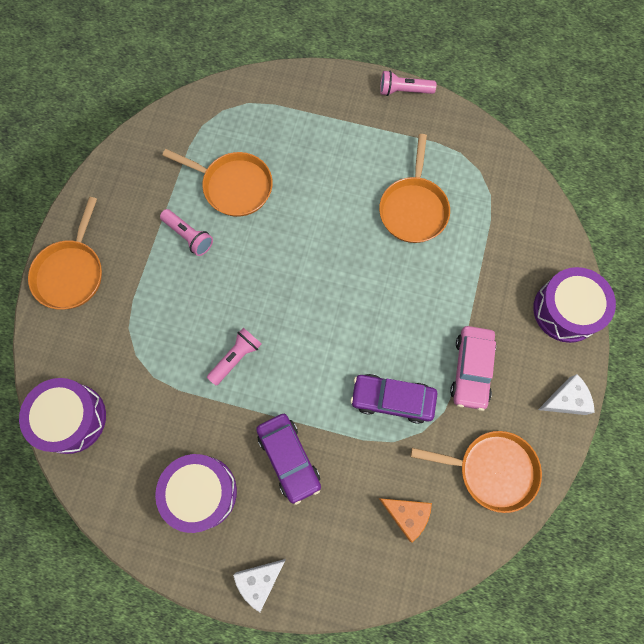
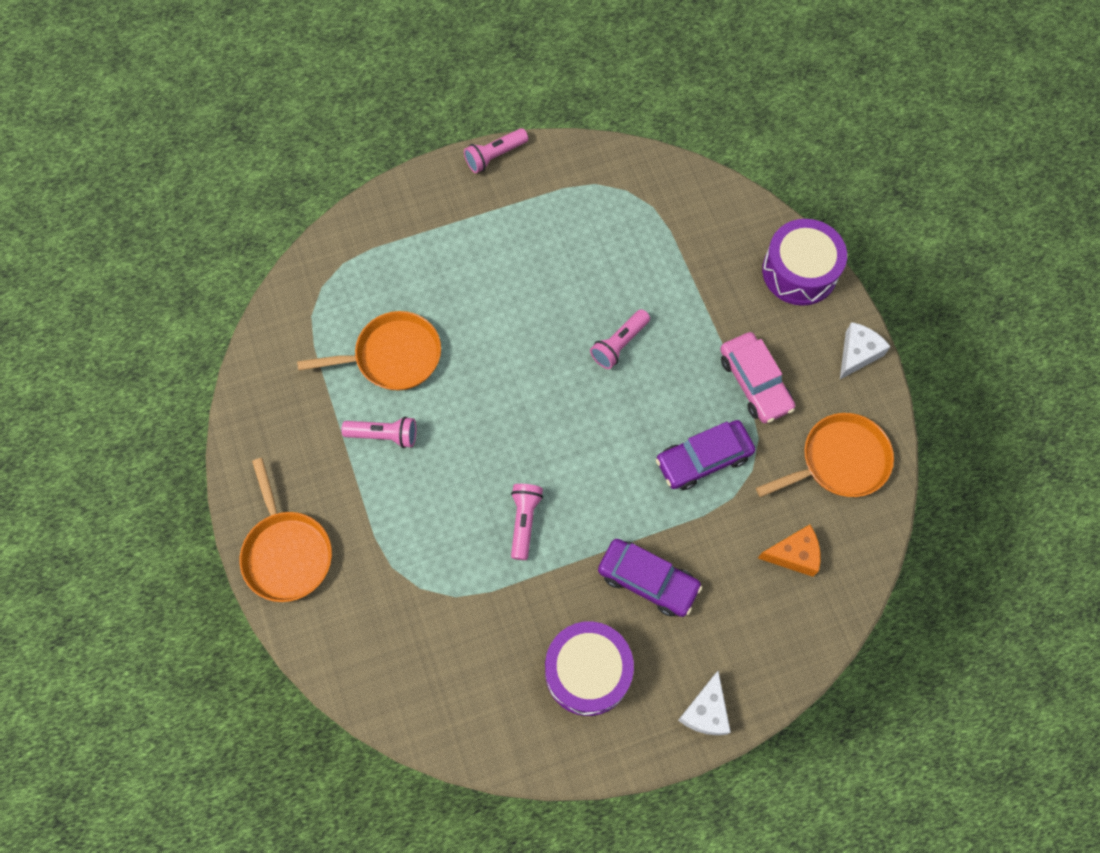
camera: 35 degrees left, 5 degrees down
purple drum [19,378,106,454] -> none
orange pan [379,134,450,243] -> none
none -> pink flashlight [590,309,650,369]

